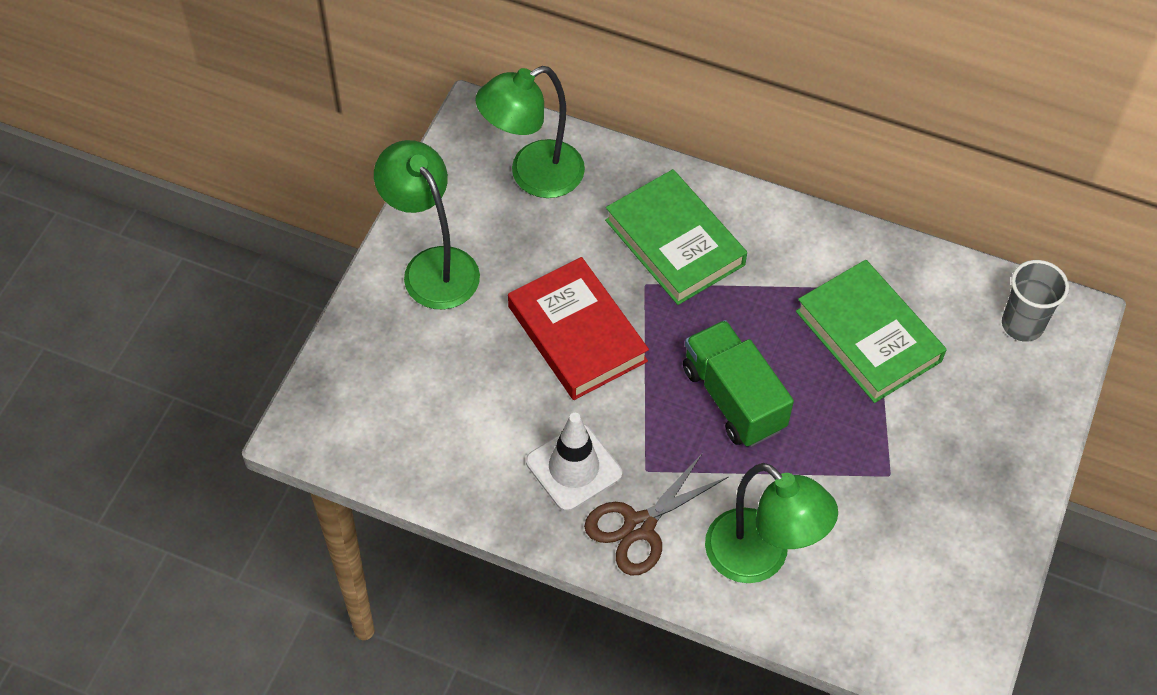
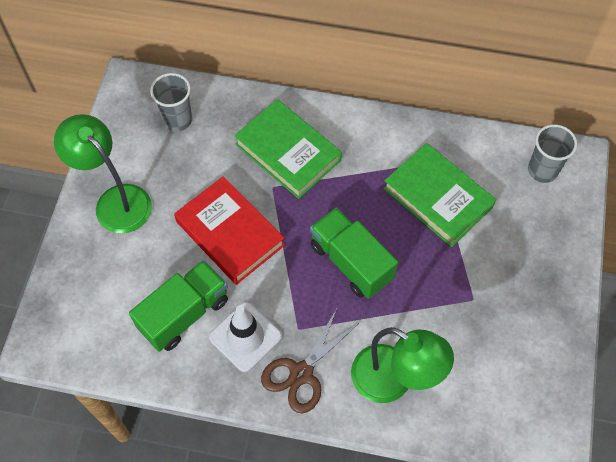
camera: 10 degrees left, 5 degrees up
green lamp [475,66,585,198] -> grey cup [150,73,192,132]
none -> green truck [129,260,228,352]

